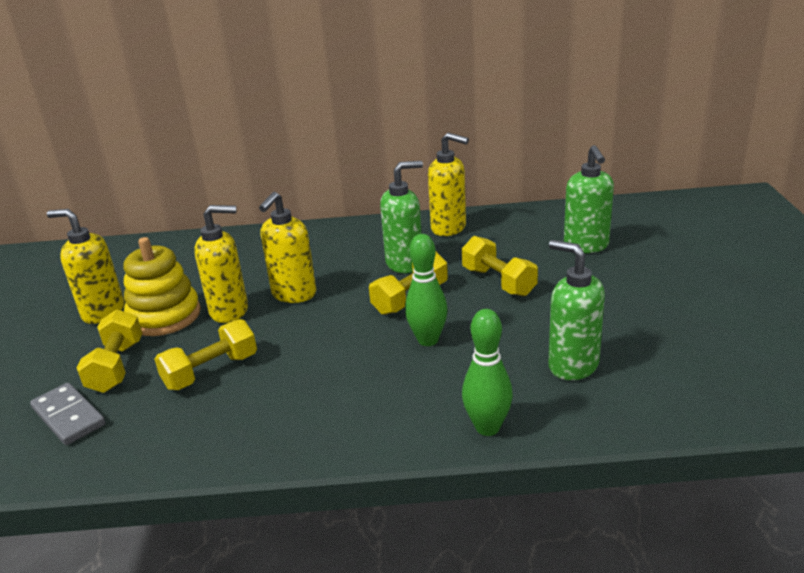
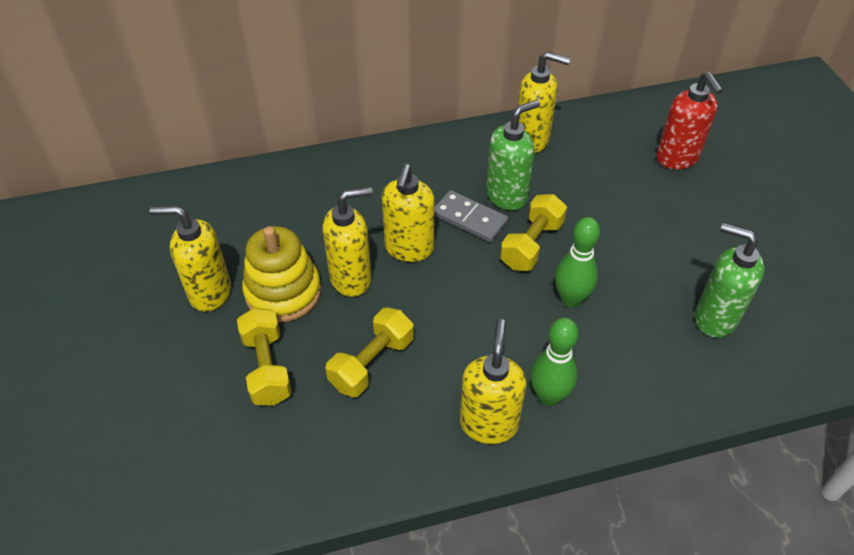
camera: 15 degrees left, 20 degrees up
grey domino [30,383,106,445] -> grey domino moved to [434,190,508,242]
yellow dumbbell [462,236,538,297] -> none
green bowling pin [462,309,513,436] -> green bowling pin moved to [530,318,579,406]
green soap dispenser [564,145,614,253] -> red soap dispenser [656,72,723,169]
none -> yellow soap dispenser [460,319,527,444]

